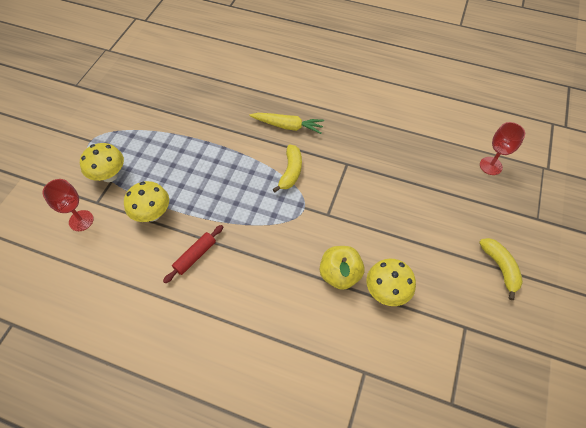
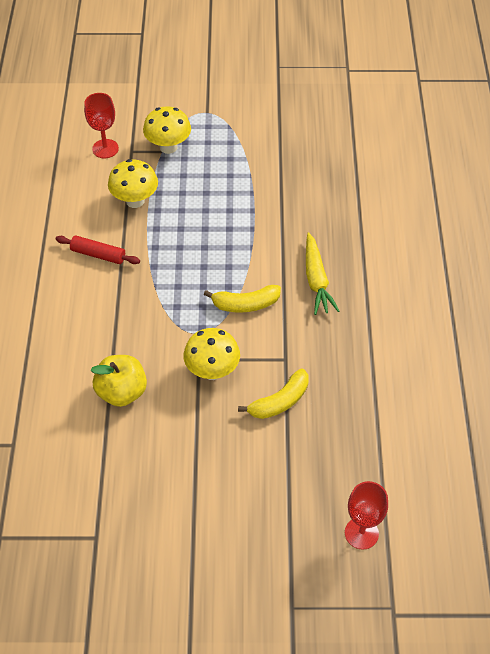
camera: 70 degrees right, 5 degrees down
yellow mushroom [367,258,416,306] -> yellow mushroom moved to [184,328,240,380]
yellow banana [479,238,523,300] -> yellow banana moved to [238,368,309,419]

